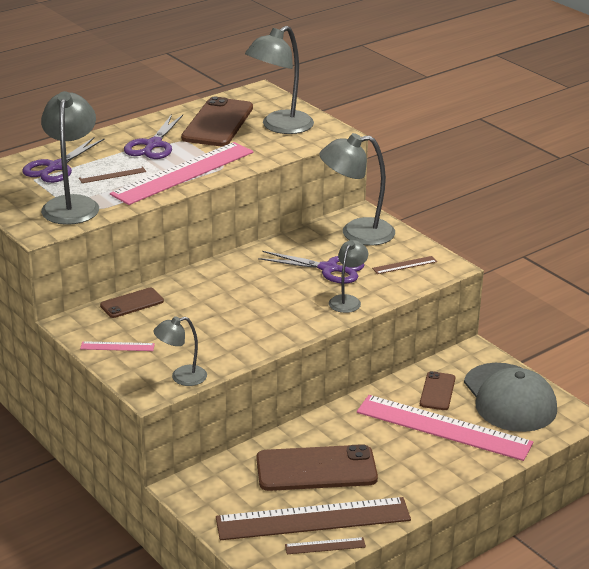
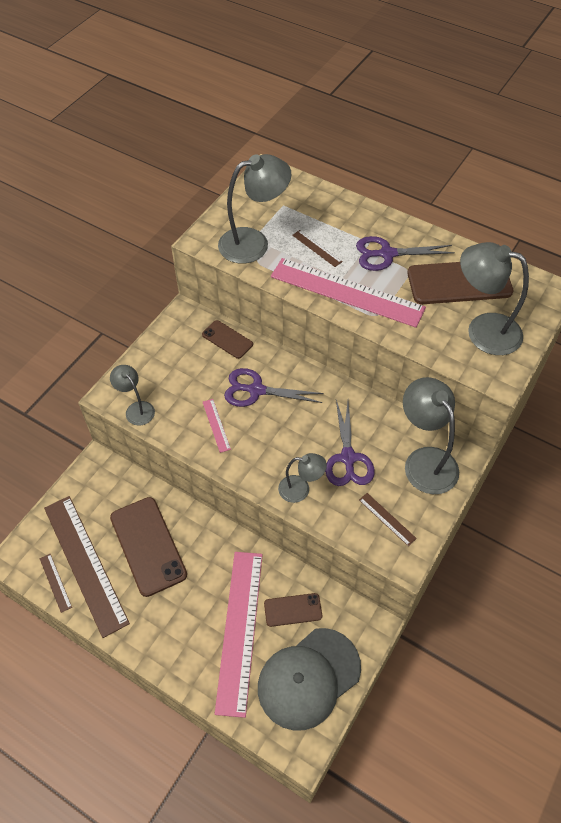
camera: 70 degrees right, 25 degrees up
purple scissors [22,137,105,183] -> purple scissors moved to [224,368,324,407]
pink ruler [80,341,155,351] -> pink ruler moved to [203,399,231,453]

